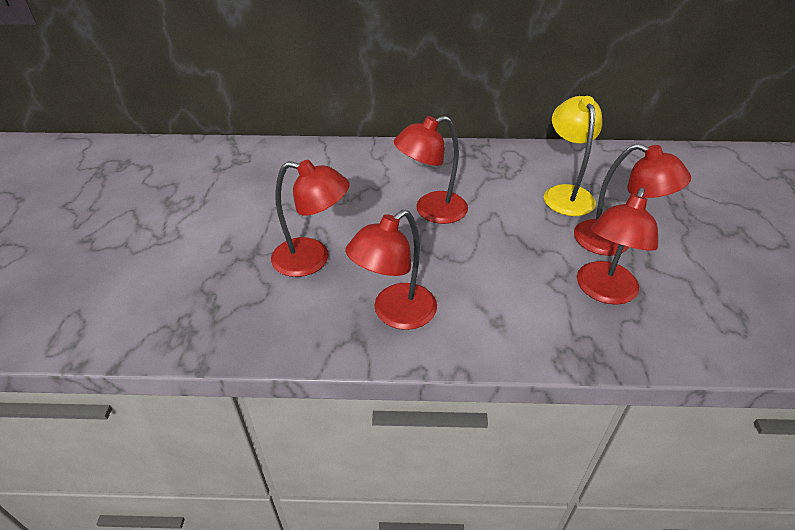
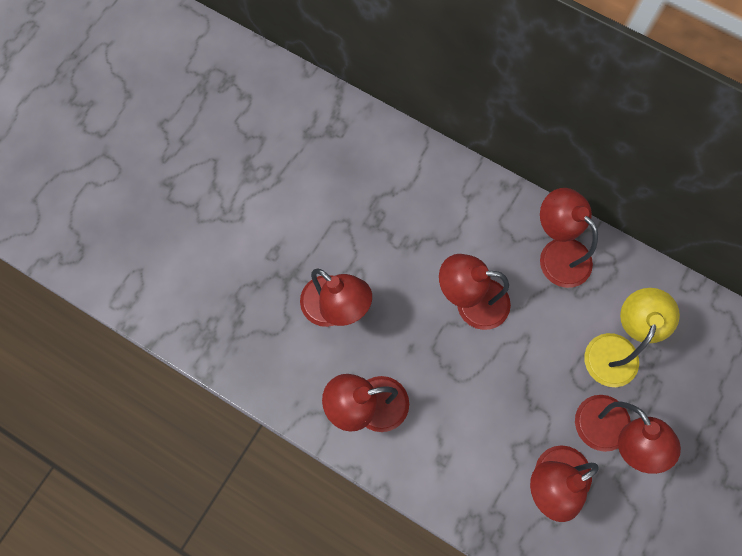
camera: 30 degrees right, 30 degrees up
none -> red lamp [540,188,598,288]

